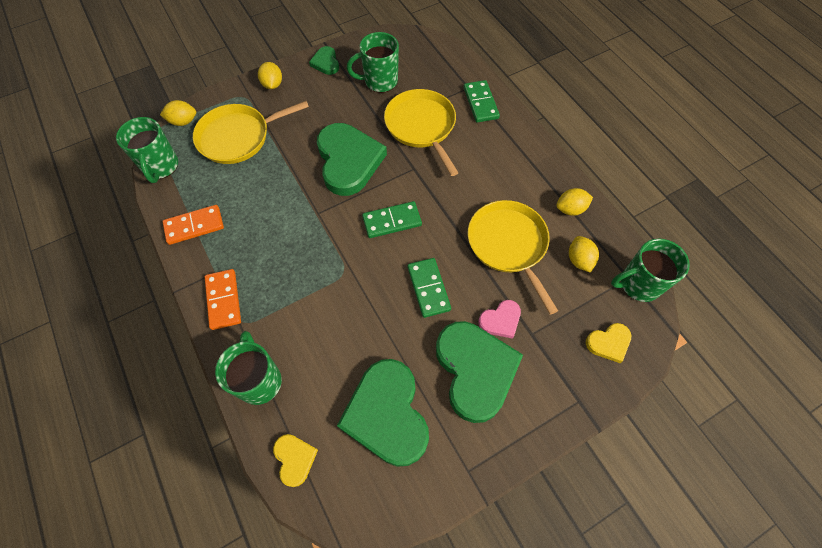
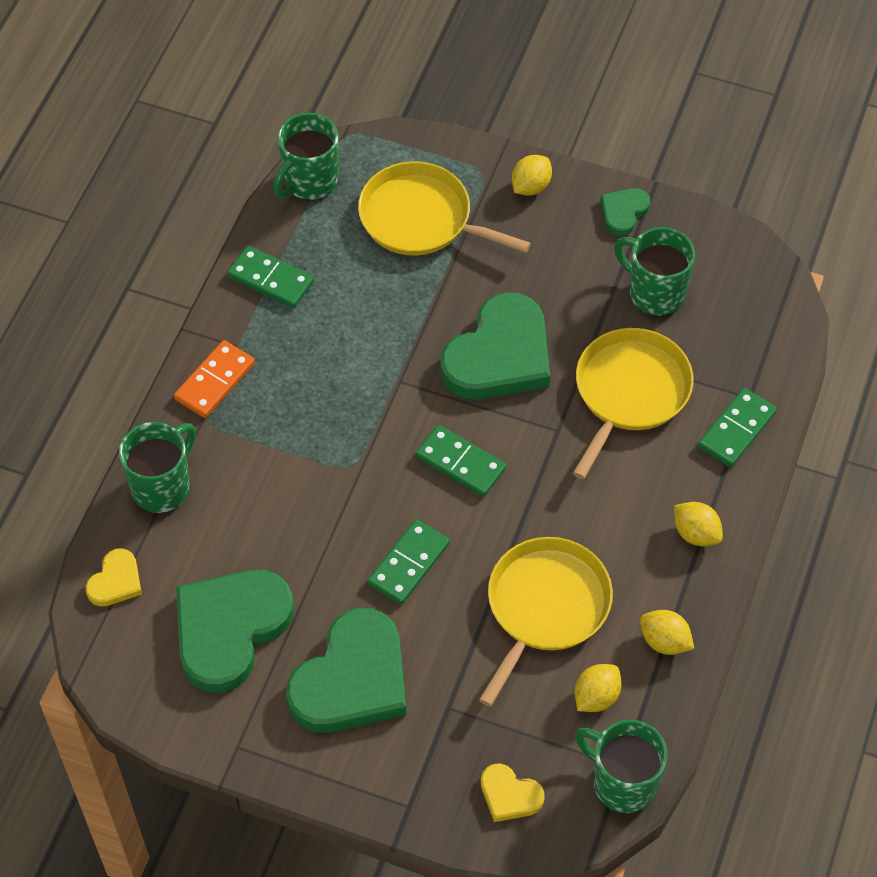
camera: 50 degrees right, 5 degrees down
yellow lemon [160,100,196,126] -> yellow lemon moved to [674,502,723,546]
orange domino [163,205,224,245] -> green domino [227,246,314,308]
pink heart [479,300,521,339] -> none

